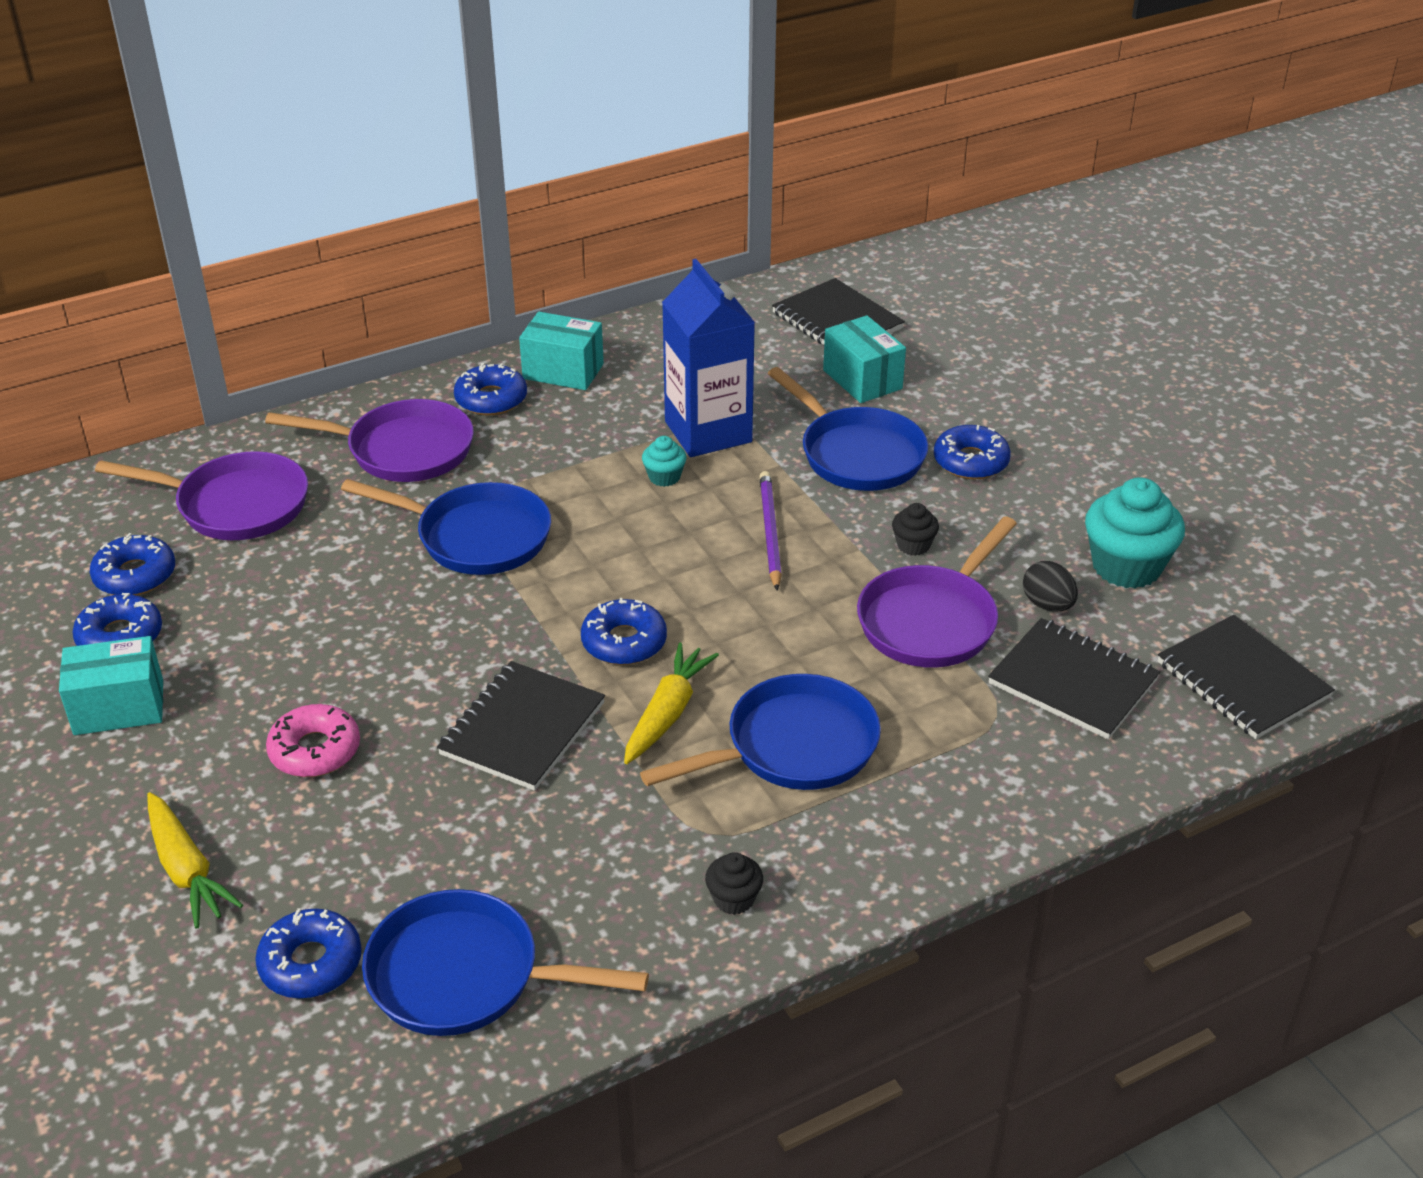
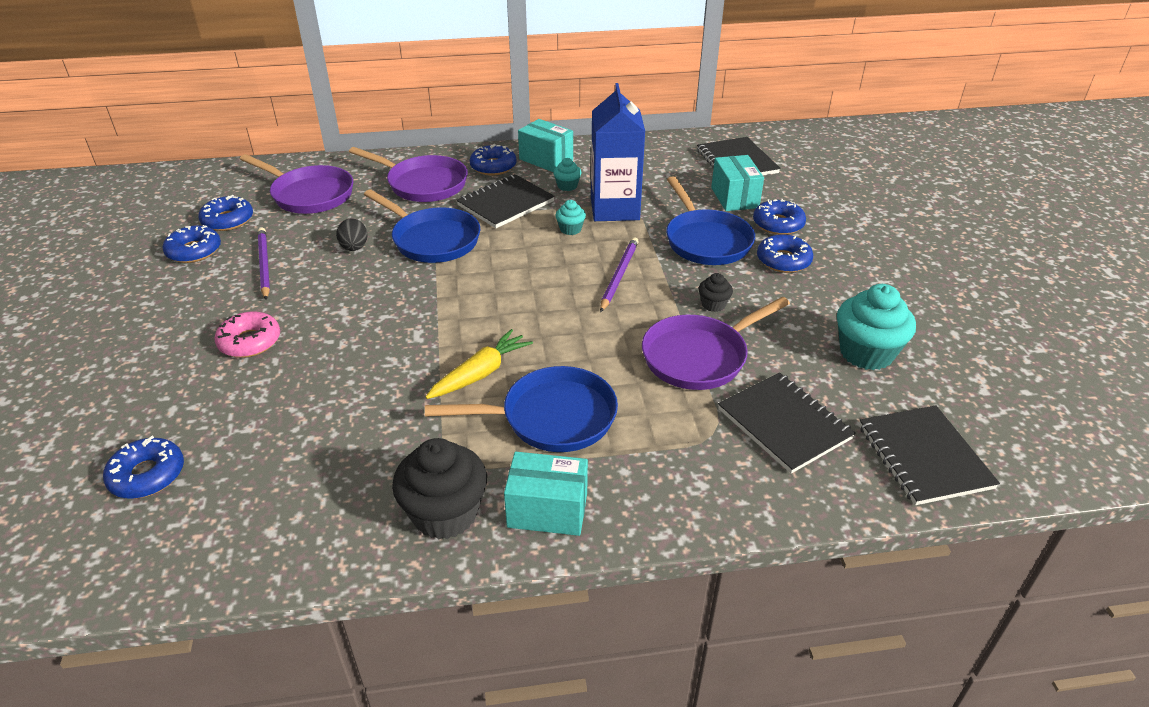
camera: 20 degrees right, 0 degrees up
turquoise box [59,636,163,735] -> turquoise box moved to [504,452,588,536]
yellow carrot [147,792,243,929] -> none
blue pan [362,889,649,1036] -> none
black notebook [437,661,605,791] -> black notebook moved to [456,174,555,228]
blue donut [581,598,667,665] -> blue donut moved to [753,199,806,235]
black cupcake [705,852,763,915] -> black cupcake [392,438,487,539], size x2.05
black egg [1023,561,1078,611] -> black egg moved to [336,219,367,251]
none -> purple pencil [258,228,270,300]
none -> turquoise cupcake [553,158,581,191]

